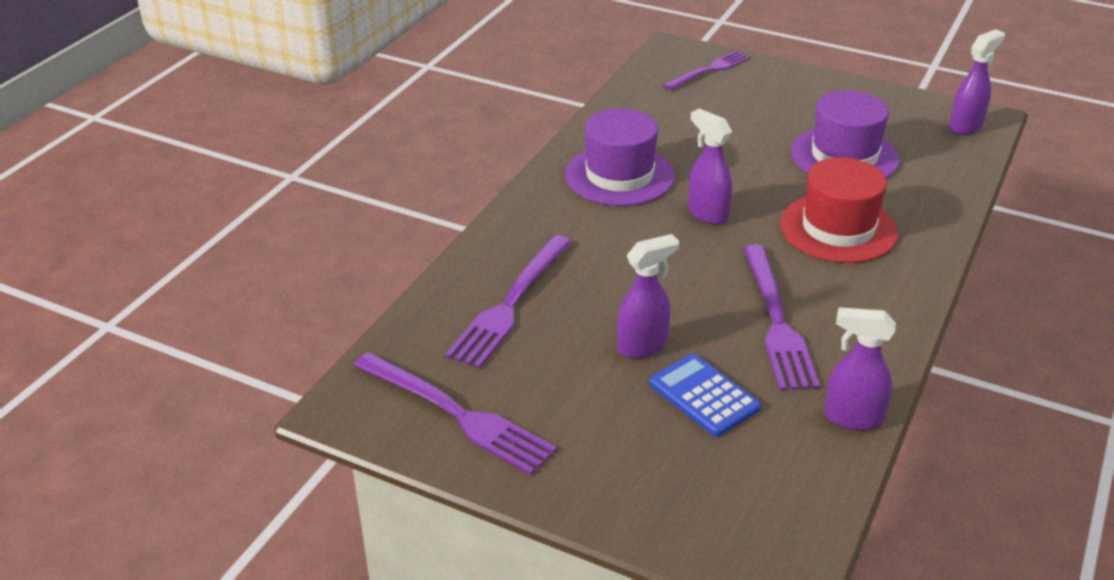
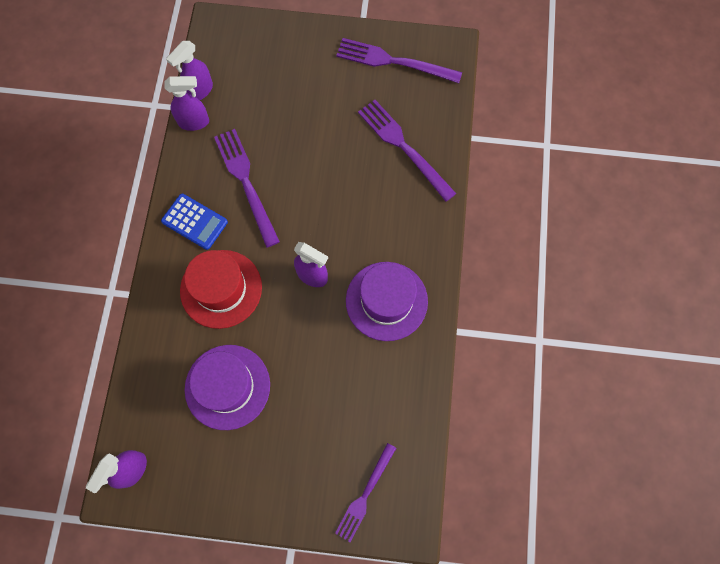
camera: 160 degrees right, 35 degrees up
purple fork [445,235,572,369] -> purple fork turned 45 degrees counterclockwise [358,100,456,202]
purple spray bottle [617,234,679,359] -> purple spray bottle moved to [166,41,213,100]
blue calculator [649,354,761,437] -> blue calculator moved to [161,194,228,250]

